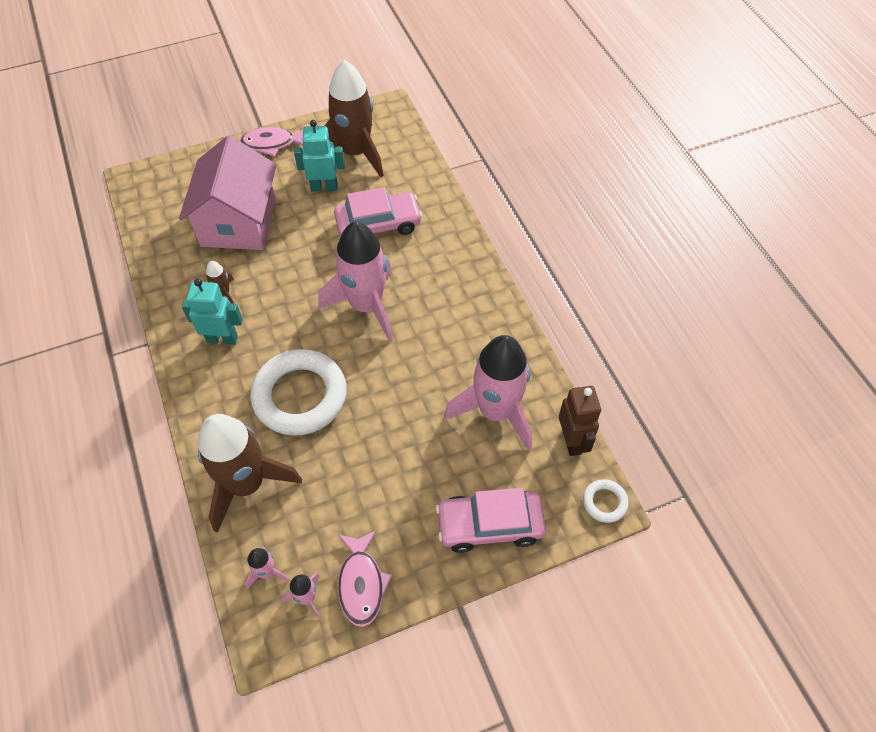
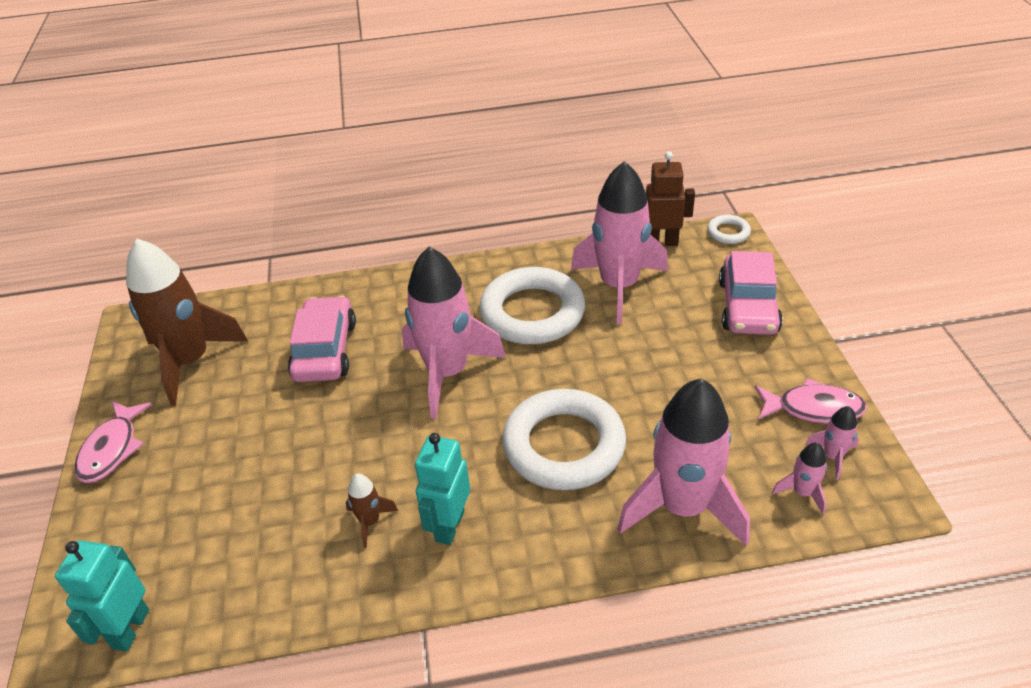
camera: 75 degrees left, 15 degrees down
pink house [179,136,276,250] -> none
brown rocket [198,414,302,533] -> pink rocket [617,379,750,546]
turquoise robot [294,120,345,192] -> turquoise robot moved to [55,540,149,651]
none -> white ring [479,267,585,344]

